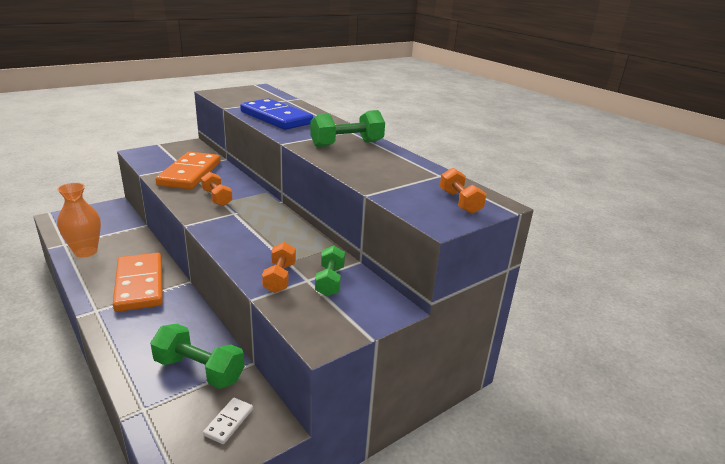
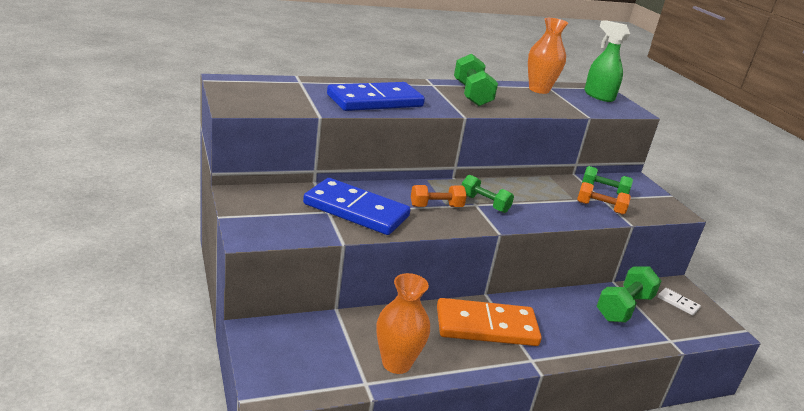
camera: 75 degrees left, 0 degrees up
orange domino [156,152,221,189] -> blue domino [303,178,410,235]
orange dumbbell [440,168,486,214] -> green spray bottle [585,20,630,102]
none -> green dumbbell [461,175,514,213]
none -> orange vase [528,18,568,94]

